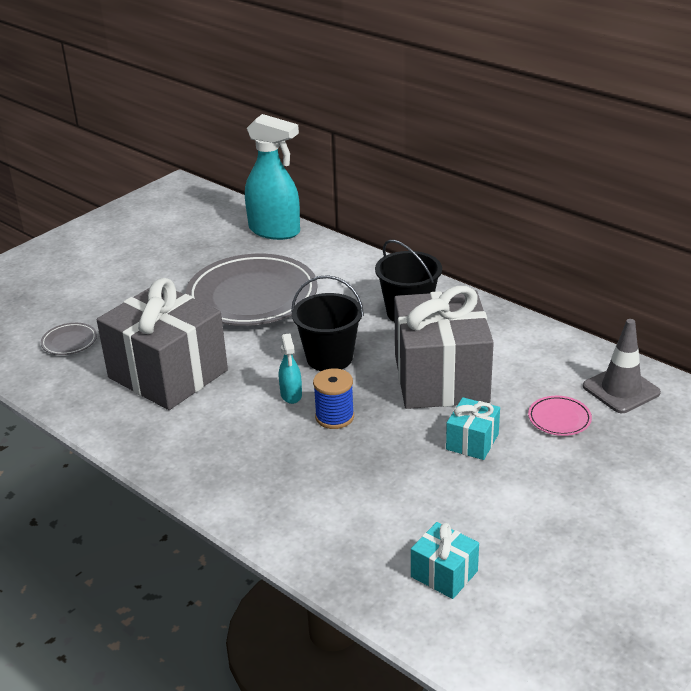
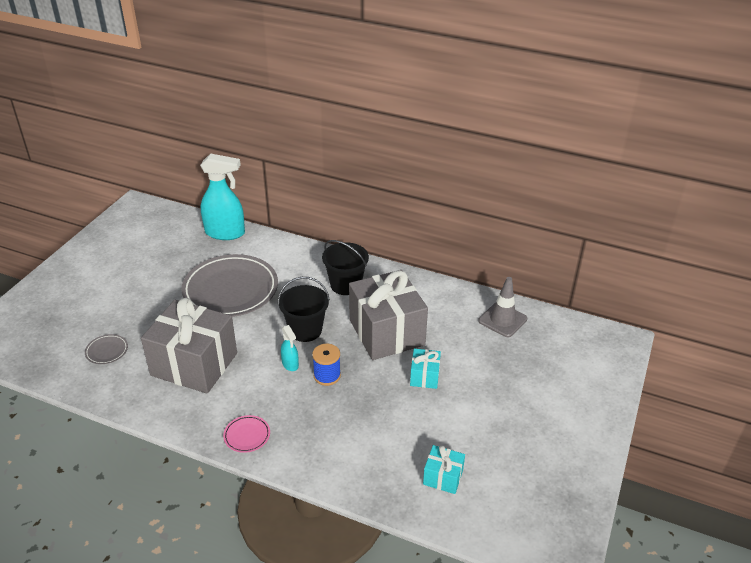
camera: 20 degrees left, 5 degrees up
pink plate [528,396,592,436] -> pink plate moved to [223,415,270,453]

